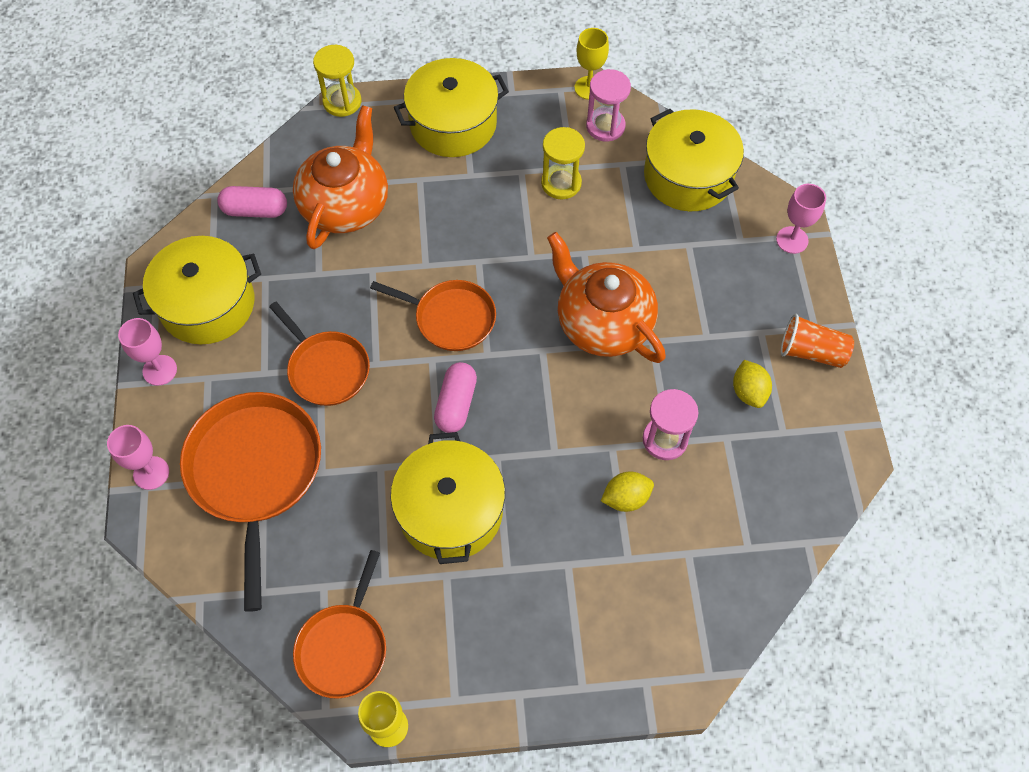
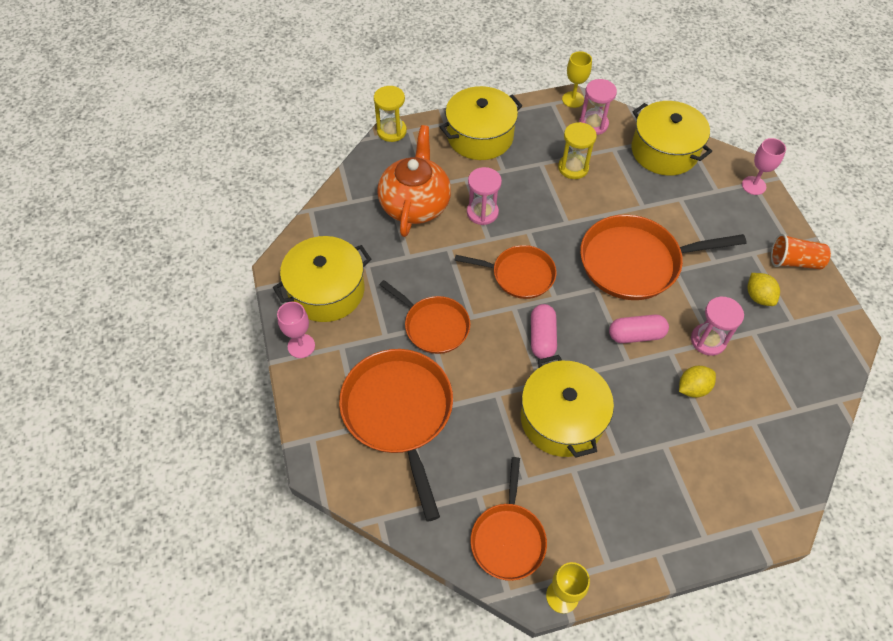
camera: 10 degrees left, 5 degrees down
pink goblet [107,425,169,490] -> none
pink capsule [217,186,287,218] -> pink capsule moved to [609,315,669,343]
orange teapot [547,232,666,363] -> orange pan [580,215,746,300]
none -> pink hourglass [467,167,502,225]

